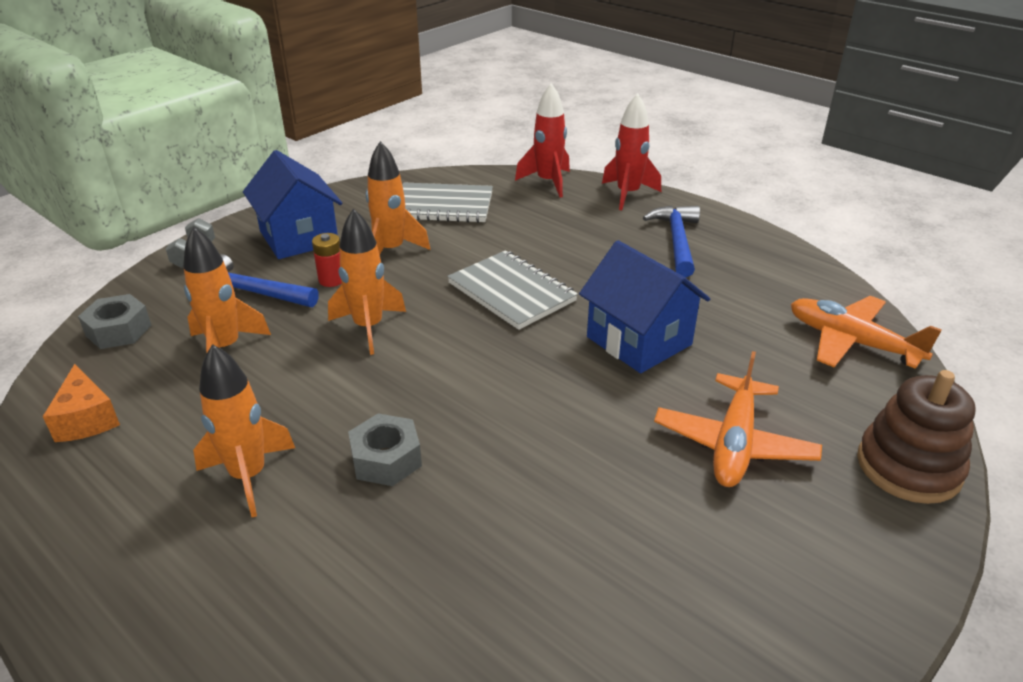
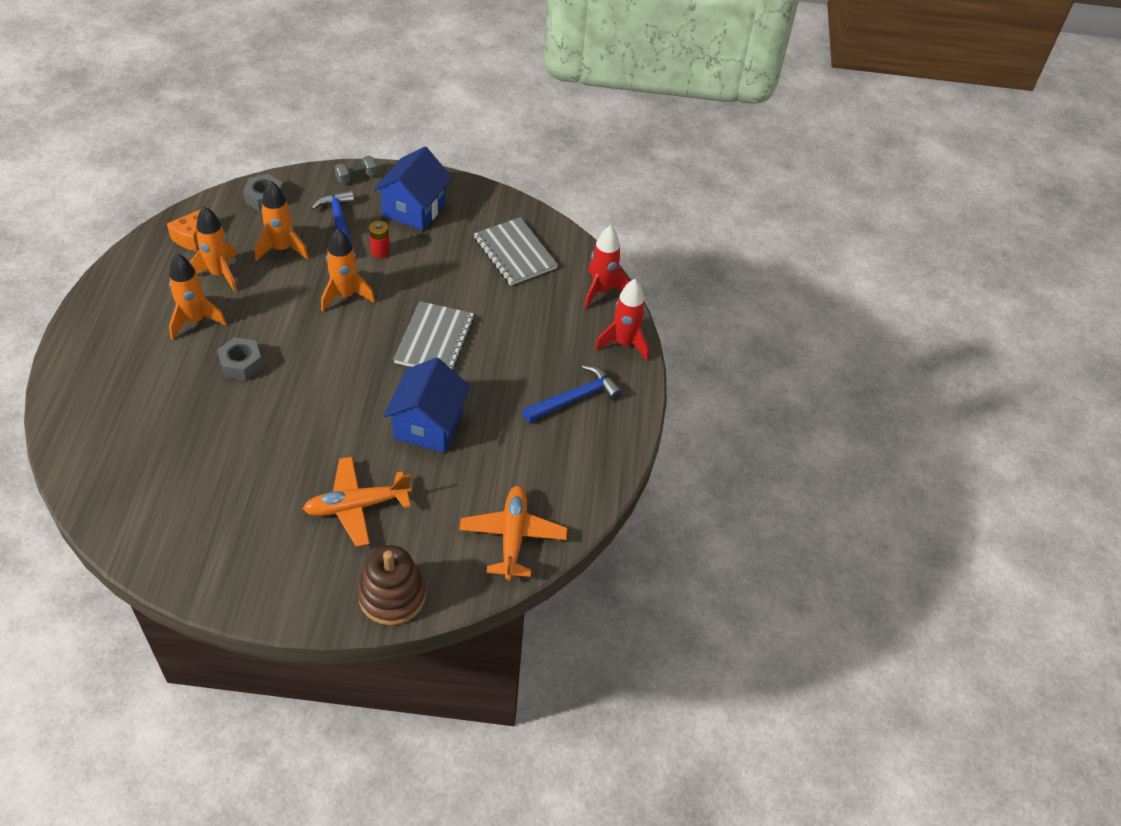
camera: 50 degrees right, 15 degrees up
orange rocket [366,141,430,255] -> orange rocket moved to [190,206,237,292]

